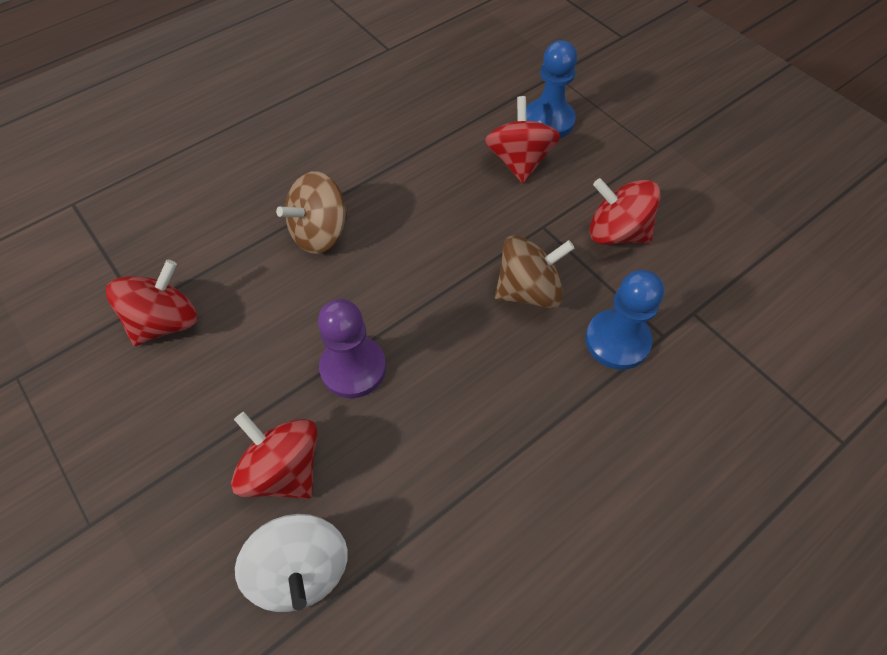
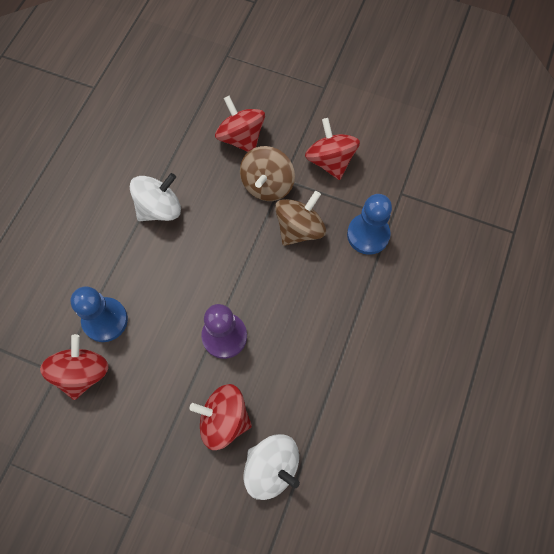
camera: 30 degrees left, 10 degrees up
brown spinning top [276,171,348,254] -> brown spinning top moved to [240,146,295,201]
blue pawn [526,40,577,138] -> blue pawn moved to [70,287,128,342]
red spinning top [589,178,661,245] -> red spinning top turned 75 degrees clockwise [305,118,360,180]
none -> white spinning top [130,173,181,221]

